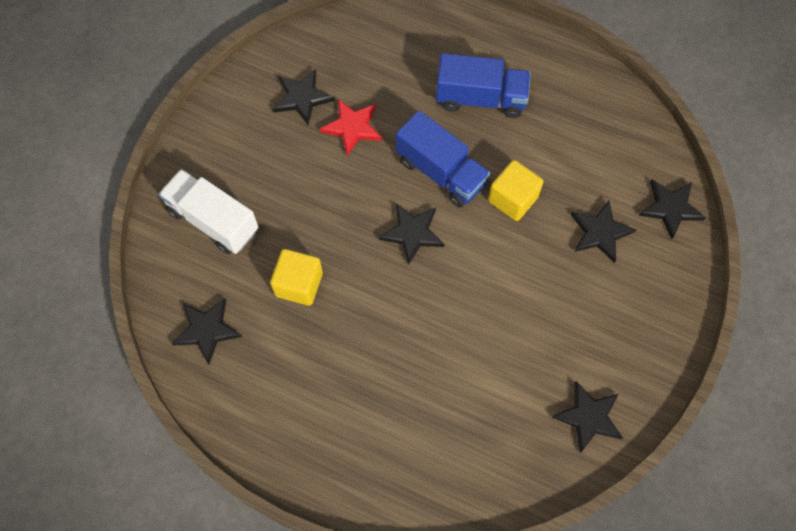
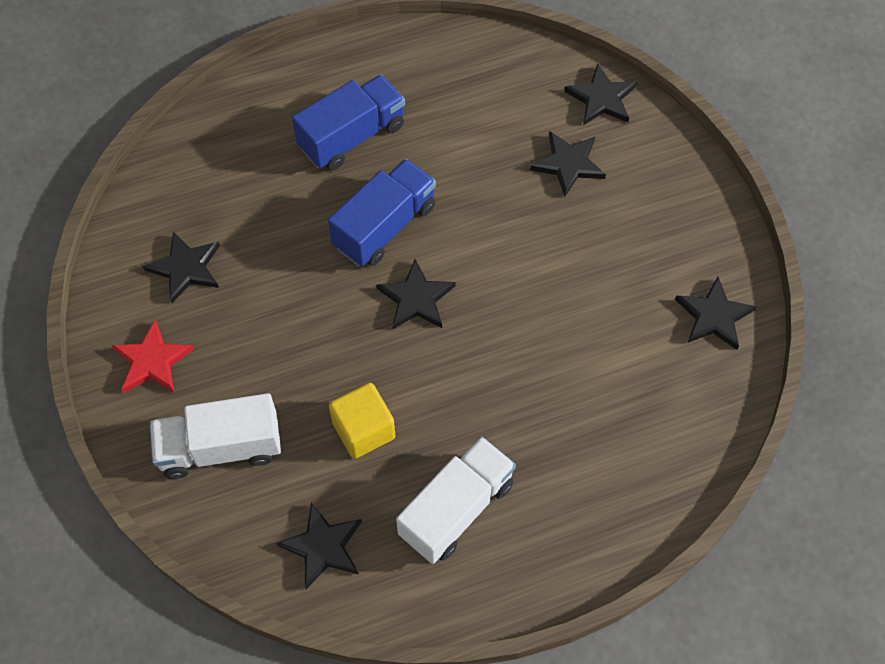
camera: 45 degrees left, 5 degrees down
red star [320,99,382,156] -> red star moved to [111,320,194,393]
blue truck [396,110,490,208] -> blue truck turned 45 degrees counterclockwise [328,159,436,266]
yellow cube [488,160,544,221] -> none
none -> white truck [396,436,516,564]

